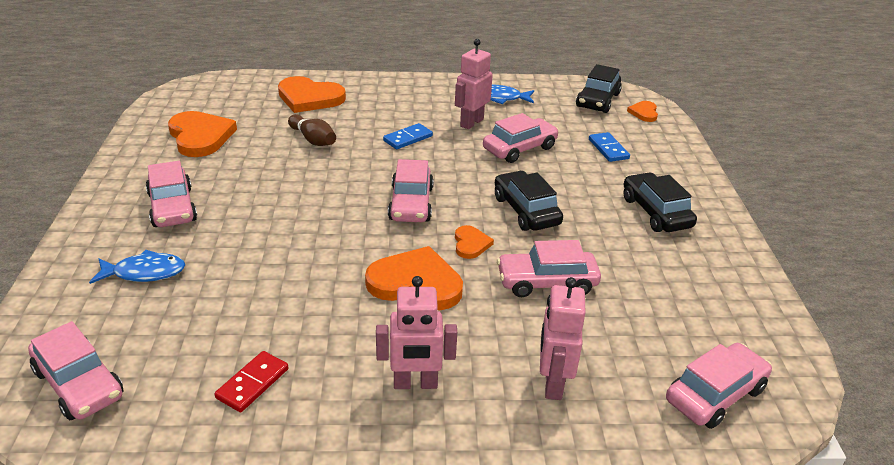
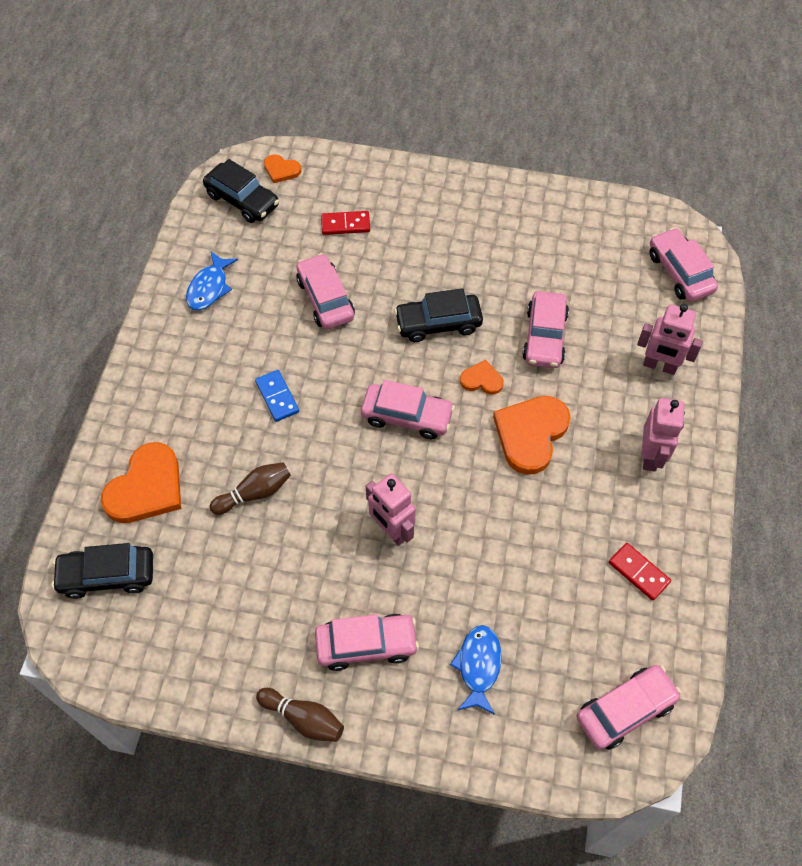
camera: 75 degrees left, 25 degrees up
orange heart [168,111,237,157] -> none
pink robot [455,39,493,129] -> pink robot moved to [366,473,416,546]
blue domino [589,132,630,162] -> red domino [321,211,370,235]
black car [624,172,697,232] -> black car moved to [52,543,153,599]
none -> brown bowling pin [256,688,344,742]

